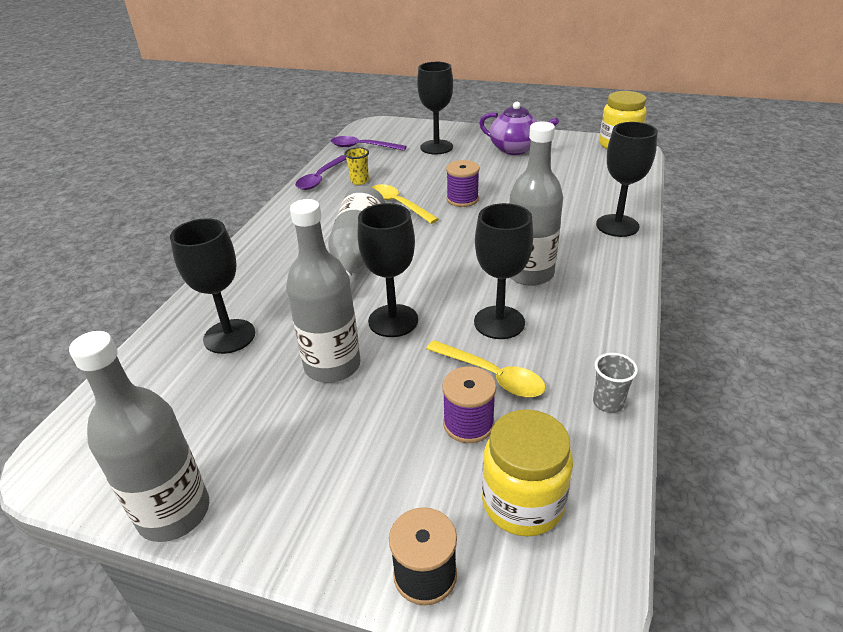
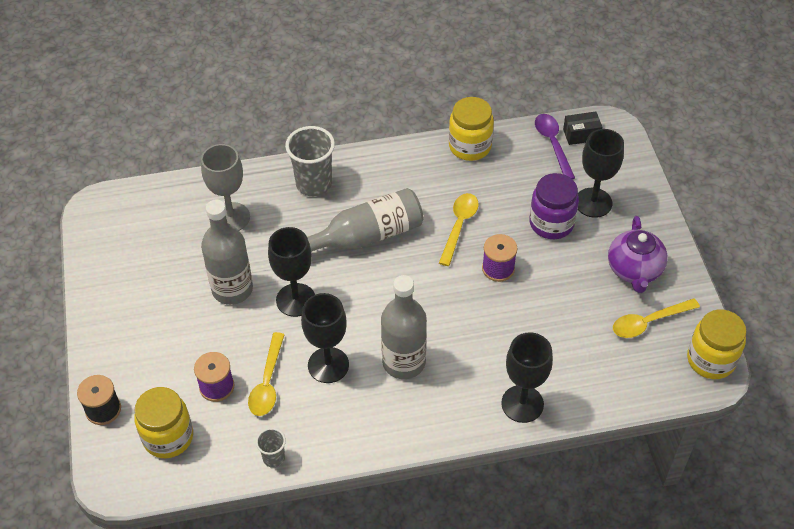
camera: 60 degrees right, 15 degrees up
grey bottle [69,331,209,542] -> none
black goblet [170,218,255,354] -> grey goblet [201,144,250,231]
purple spoon [295,155,346,190] -> yellow jar [449,97,494,161]
yellow cup [344,147,369,185] -> none
none -> grey cup [285,126,335,196]
none -> purple jar [529,173,579,239]
none -> black box [563,111,602,145]
none -> yellow spoon [613,298,700,338]

